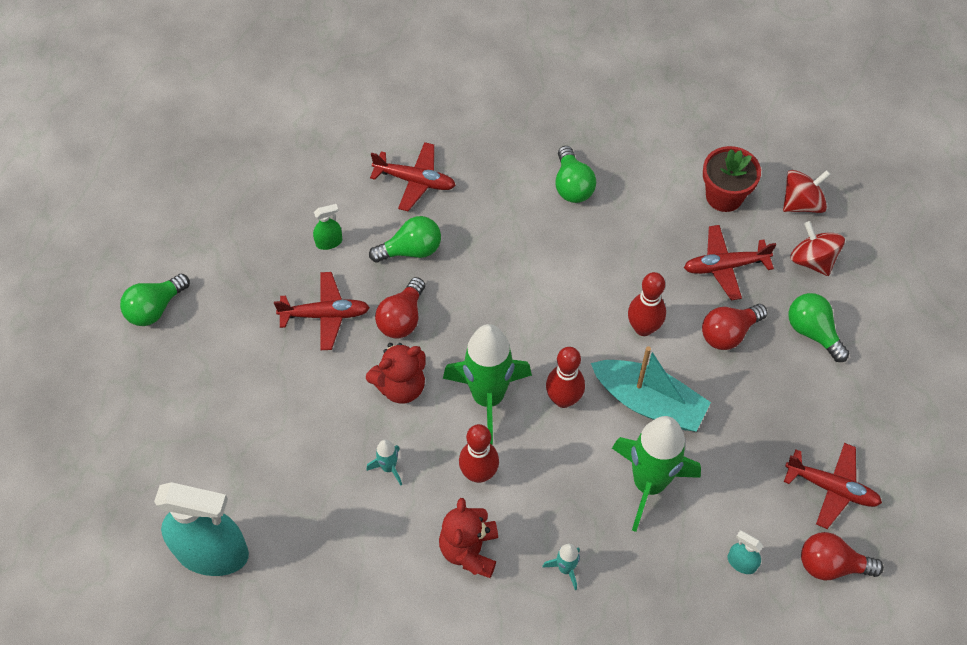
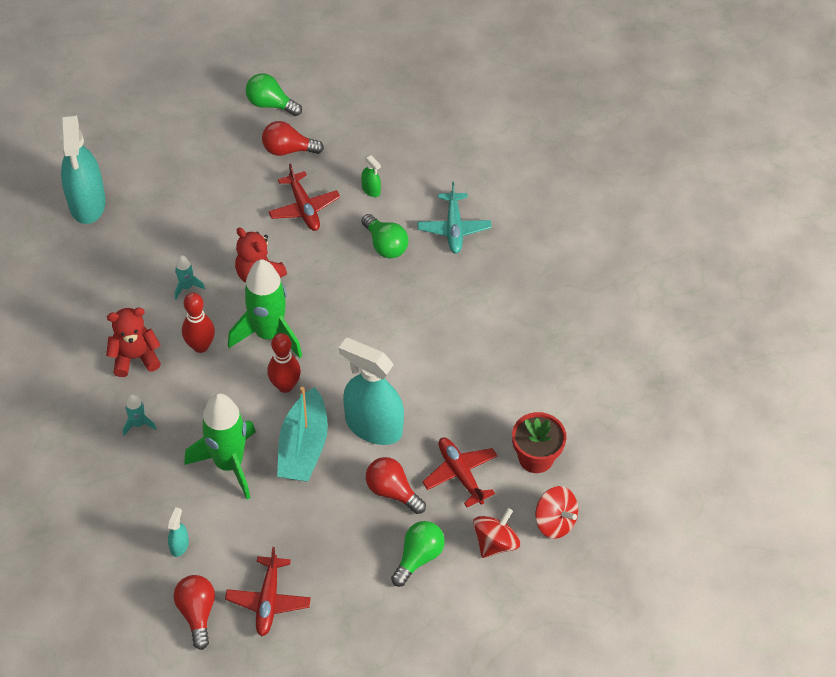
camera: 70 degrees right, 5 degrees down
red plane [370,142,456,211] -> turquoise plane [417,182,491,253]
red light bulb [375,277,425,339] -> red light bulb moved to [262,121,324,156]
green light bulb [556,146,596,203] -> none
red bowling pin [628,272,666,336] -> turquoise spray bottle [339,338,404,445]

